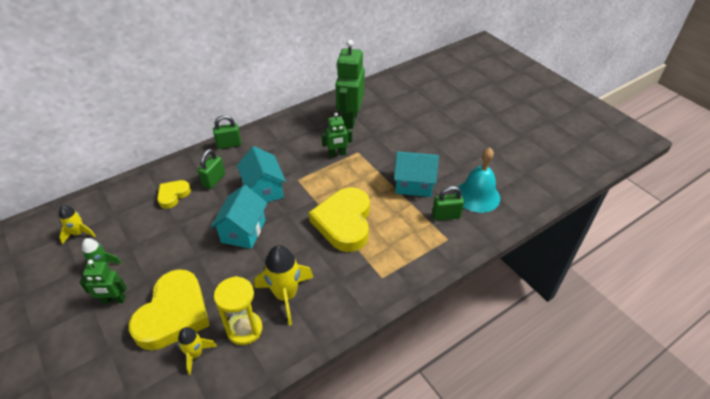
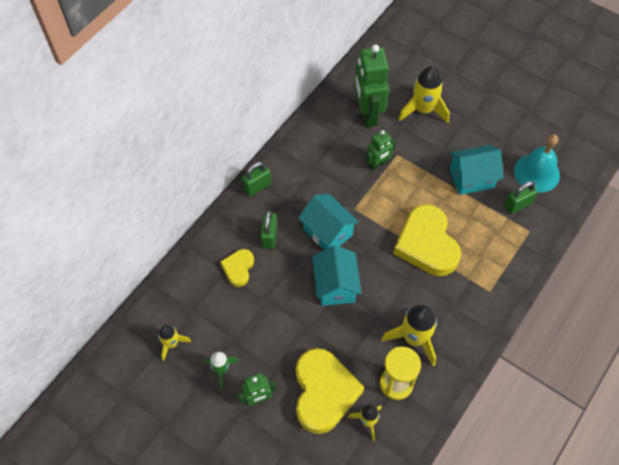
camera: 20 degrees left, 15 degrees up
none -> yellow rocket [398,66,449,124]

